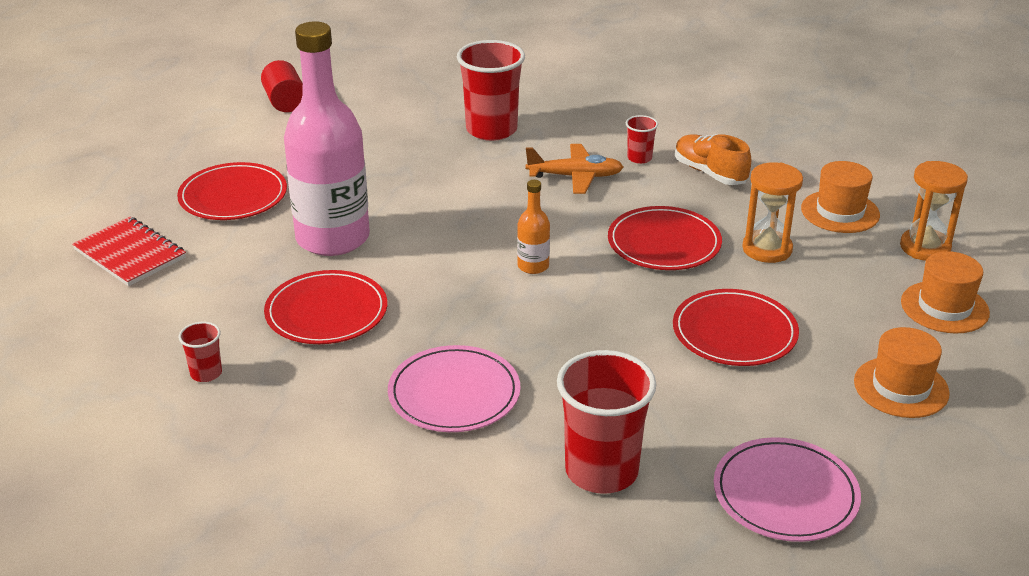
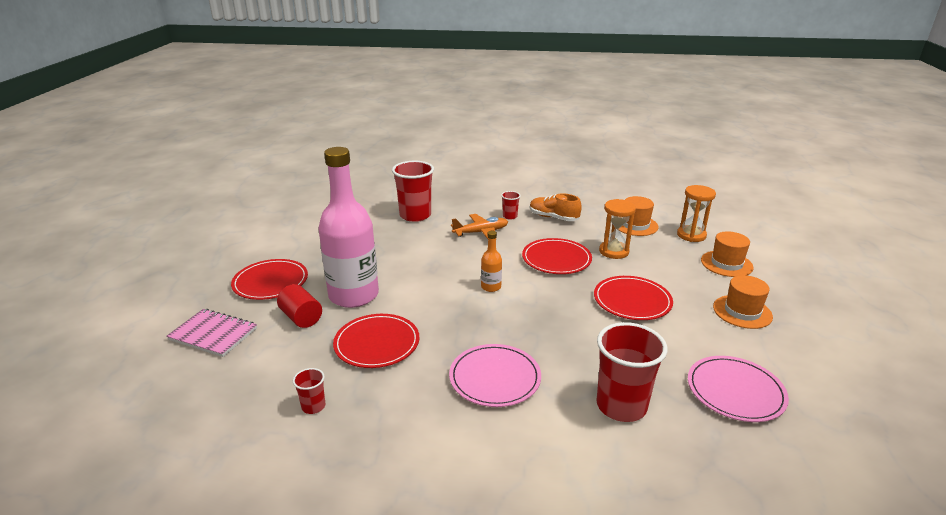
camera: 20 degrees left, 5 degrees down
red notebook [72,217,186,286] -> pink notebook [166,309,257,357]
red cylinder [261,60,303,112] -> red cylinder moved to [277,284,322,328]

